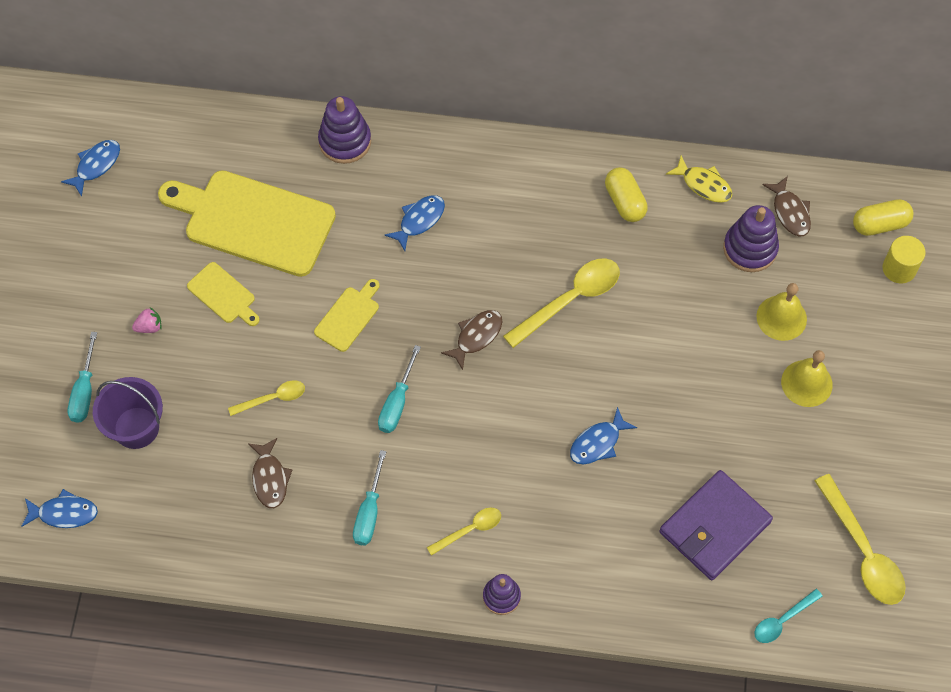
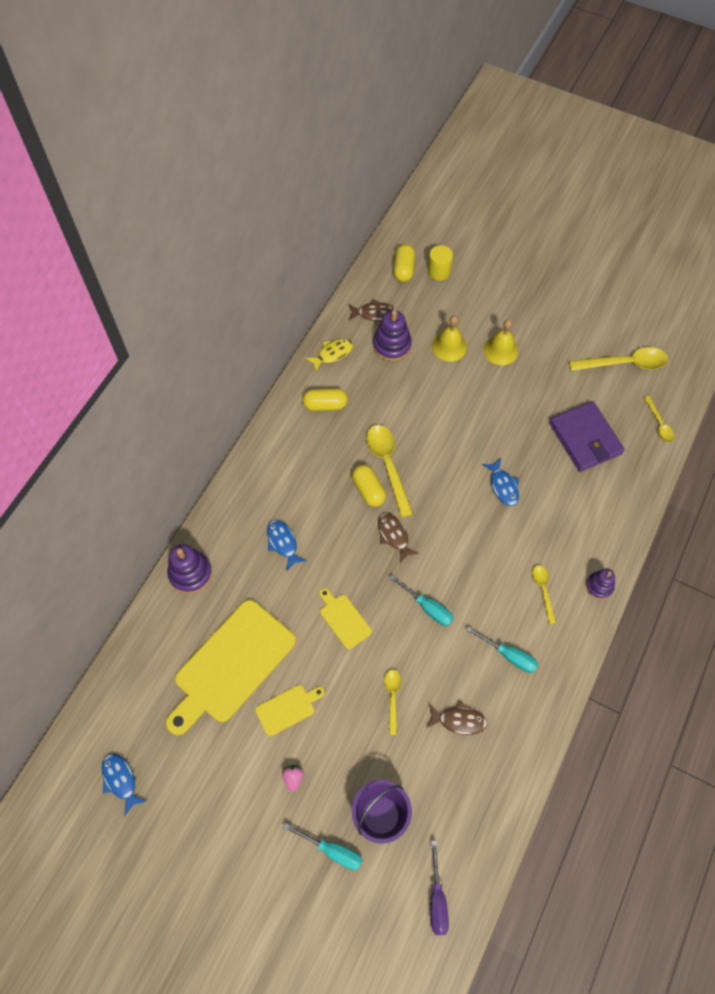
camera: 70 degrees left, 0 degrees up
blue fish [21,489,98,528] -> purple screwdriver [430,840,449,935]
turquoise spoon [754,589,823,643] -> yellow spoon [644,396,675,442]
none -> yellow capsule [352,464,386,507]

